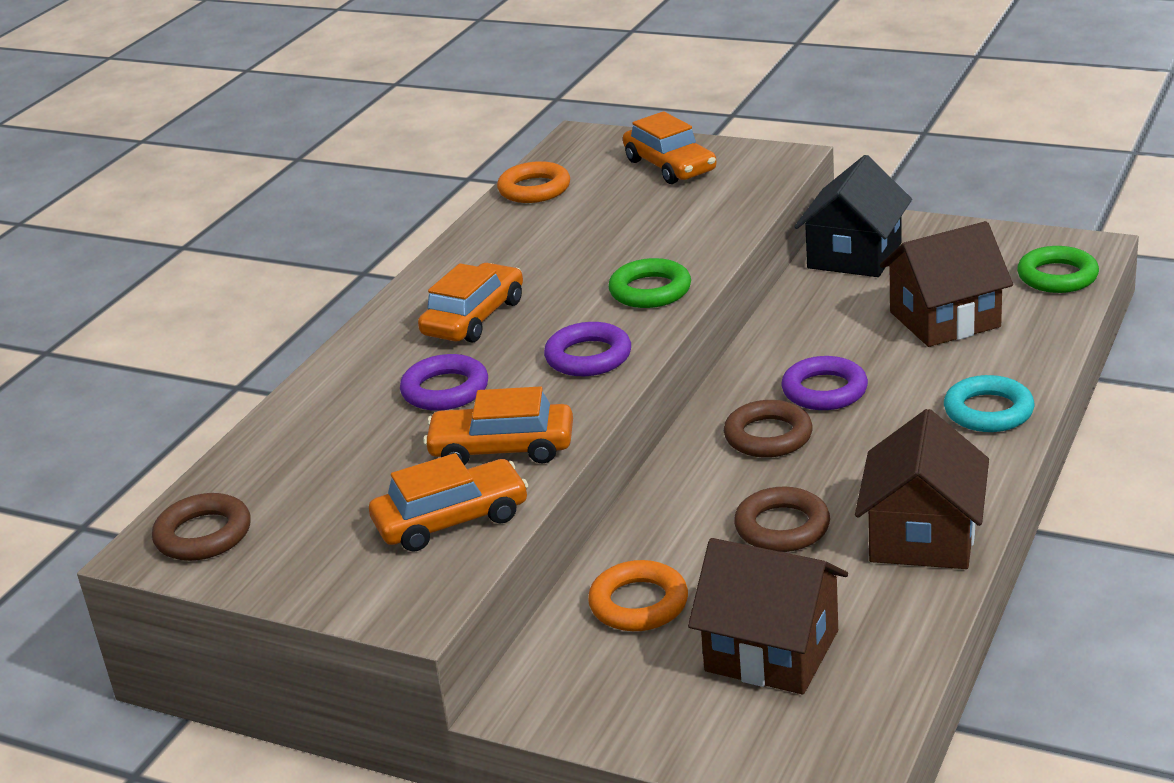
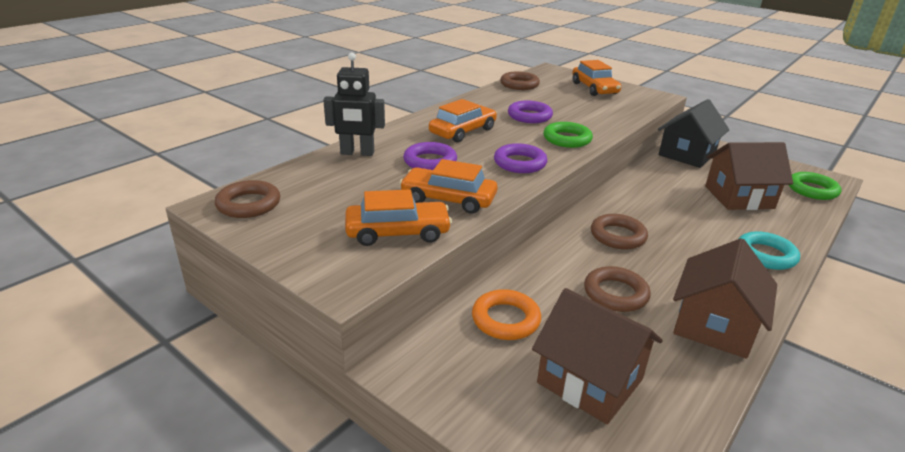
camera: 10 degrees right, 0 degrees up
orange ring [497,161,570,203] -> brown ring [500,71,540,90]
purple ring [781,356,868,410] -> purple ring moved to [508,101,553,123]
none -> black robot [323,53,385,156]

